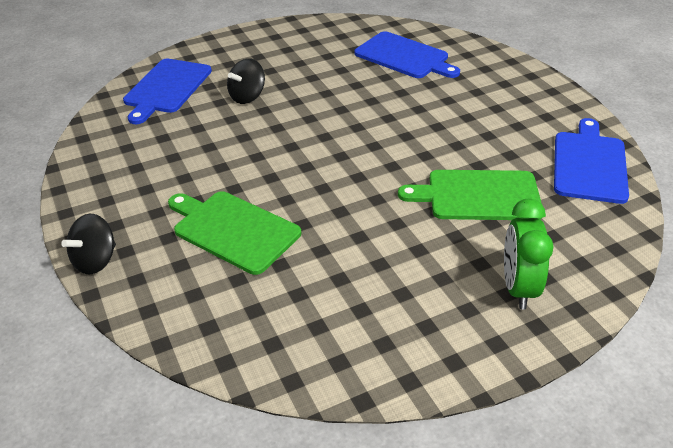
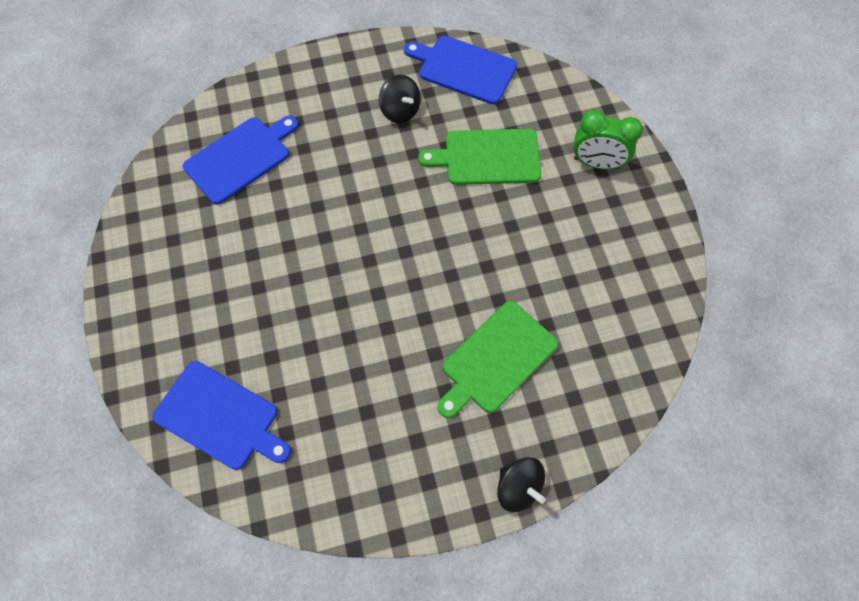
camera: 80 degrees left, 25 degrees up
black spinning top [227,58,265,104] -> black spinning top moved to [379,75,421,123]
green cutting board [398,170,542,220] -> green cutting board turned 75 degrees clockwise [418,129,541,185]

